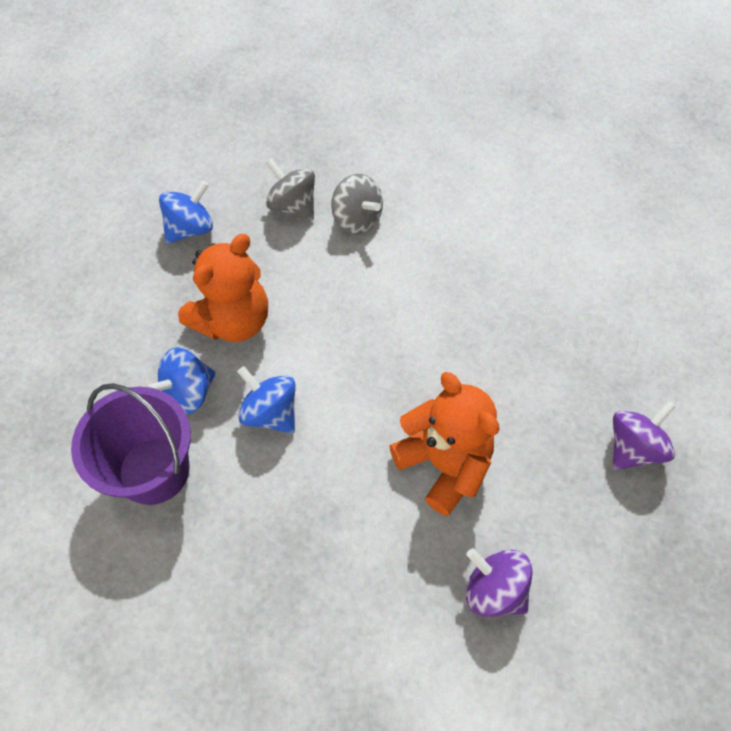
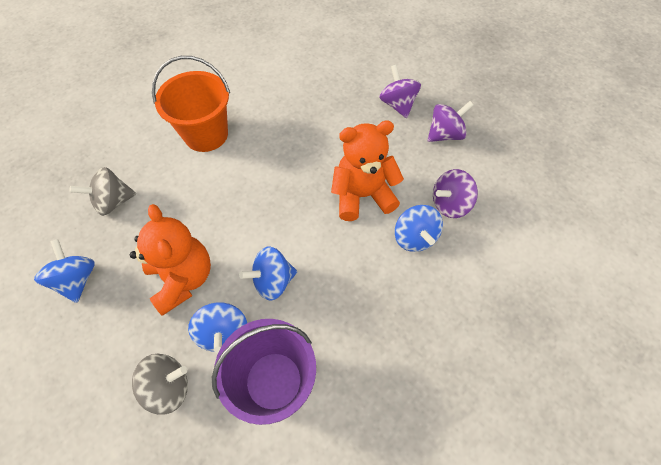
camera: 65 degrees left, 0 degrees up
grey spinning top [331,174,383,234] -> grey spinning top moved to [132,354,188,414]
none -> orange bucket [152,56,230,152]
none -> blue spinning top [395,205,443,252]
none -> purple spinning top [428,101,473,142]

